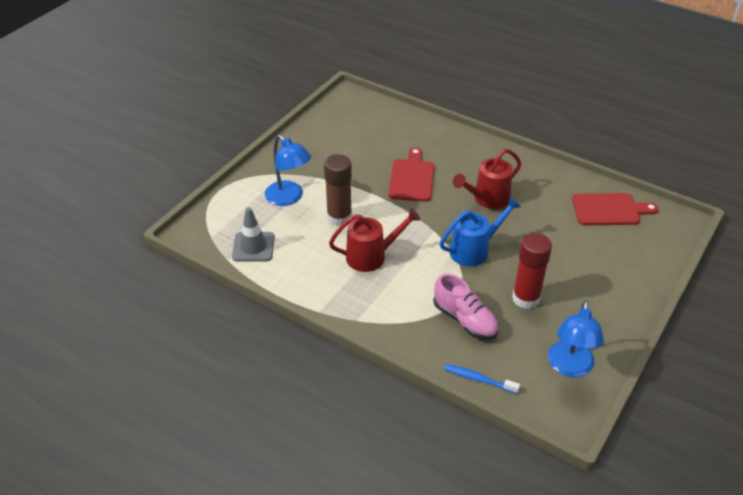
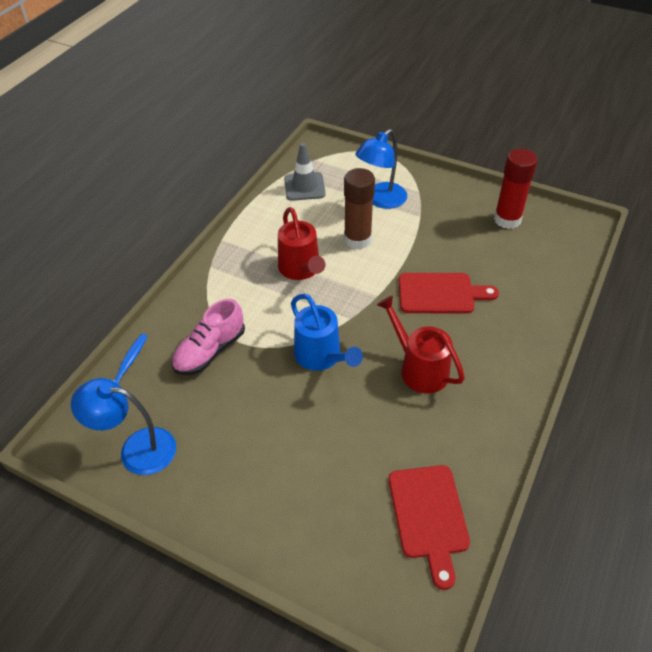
camera: 85 degrees right, 5 degrees up
red glue stick [512,233,552,309] -> red glue stick moved to [494,148,538,229]

